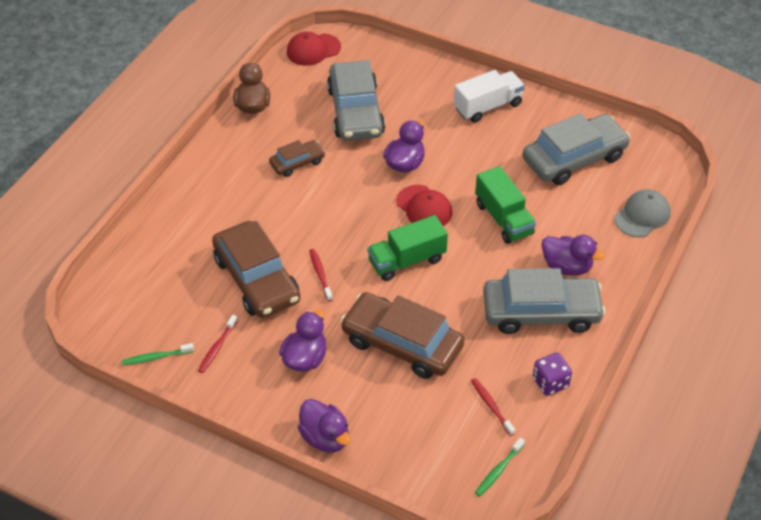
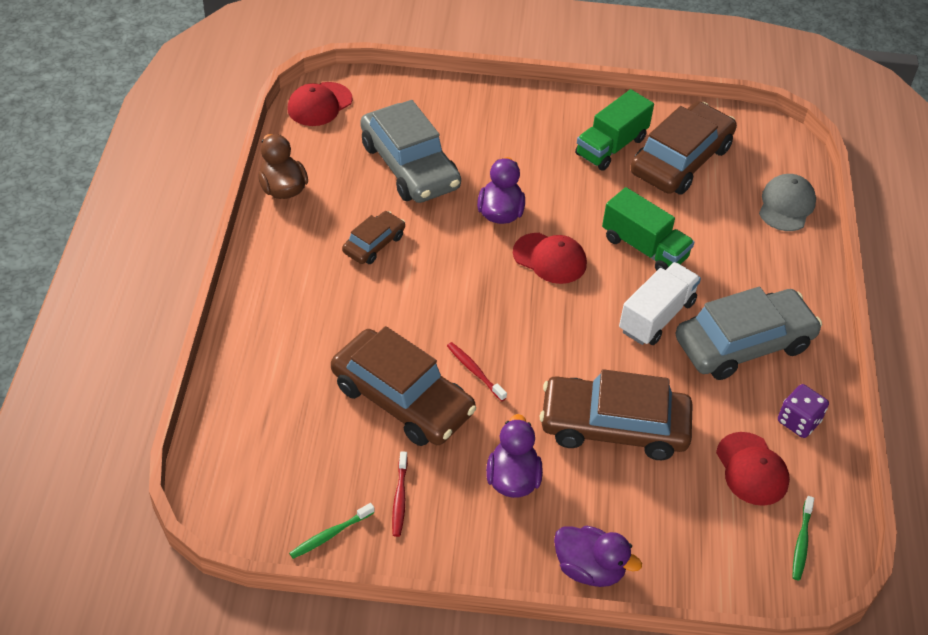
camera: 25 degrees left, 0 degrees up
green truck [367,215,448,281] -> green truck moved to [575,89,654,171]
white truck [454,70,525,123] -> white truck moved to [619,262,701,345]
red toothbrush [471,378,515,436] -> red cap [716,432,790,506]
grey car [522,113,630,185] -> brown car [630,101,737,194]
purple duck [541,235,605,276] -> none

